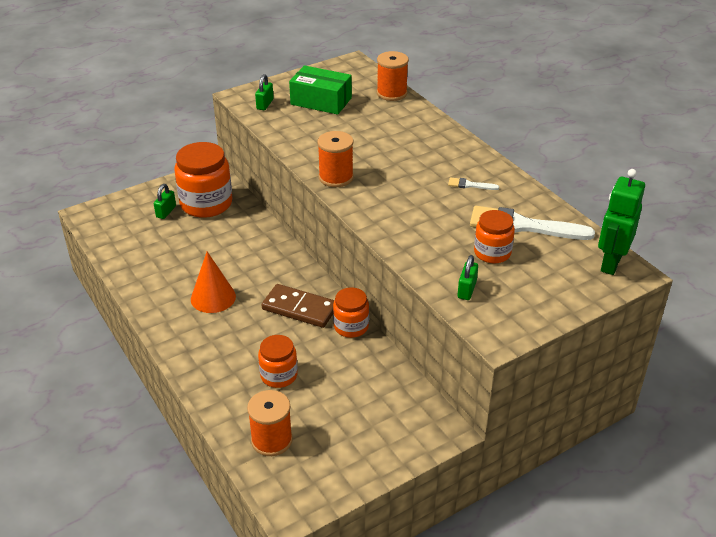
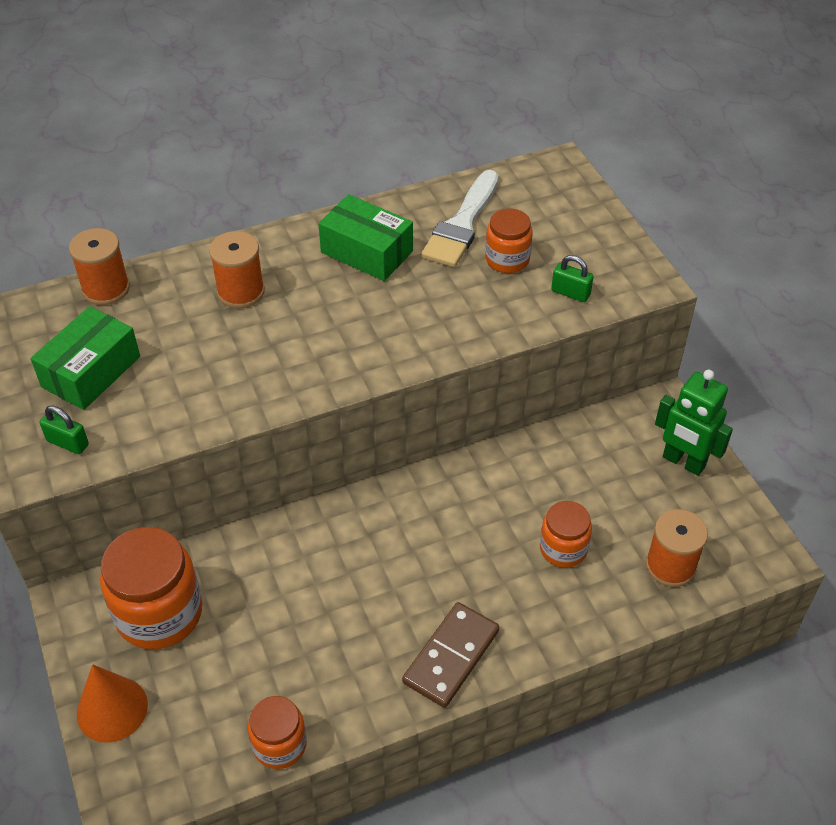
camera: 80 degrees left, 10 degrees up
green padlock [154,184,176,219] -> none
orange cone [191,252,236,313] -> orange cone moved to [77,664,148,743]
brown domino [262,284,334,328] -> brown domino moved to [402,602,499,708]
orange spool [317,131,354,187] -> orange spool moved to [209,231,265,308]
orange jar [333,287,369,338] -> orange jar moved to [248,696,307,769]
white brush [448,177,499,190] -> green box [318,194,413,281]
green robot [598,169,645,275] -> green robot moved to [655,370,733,476]

